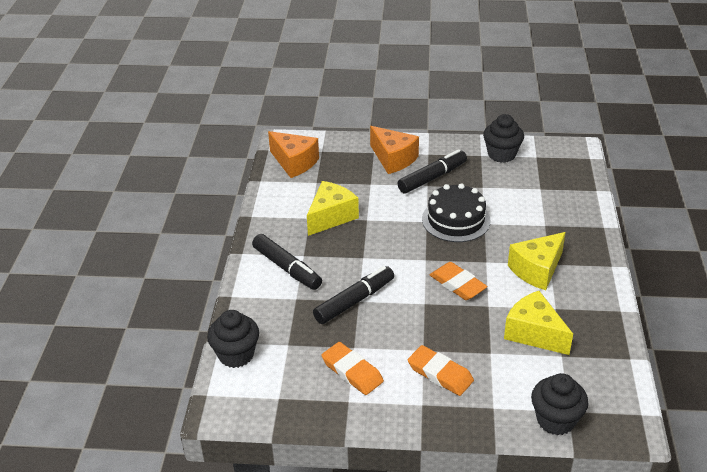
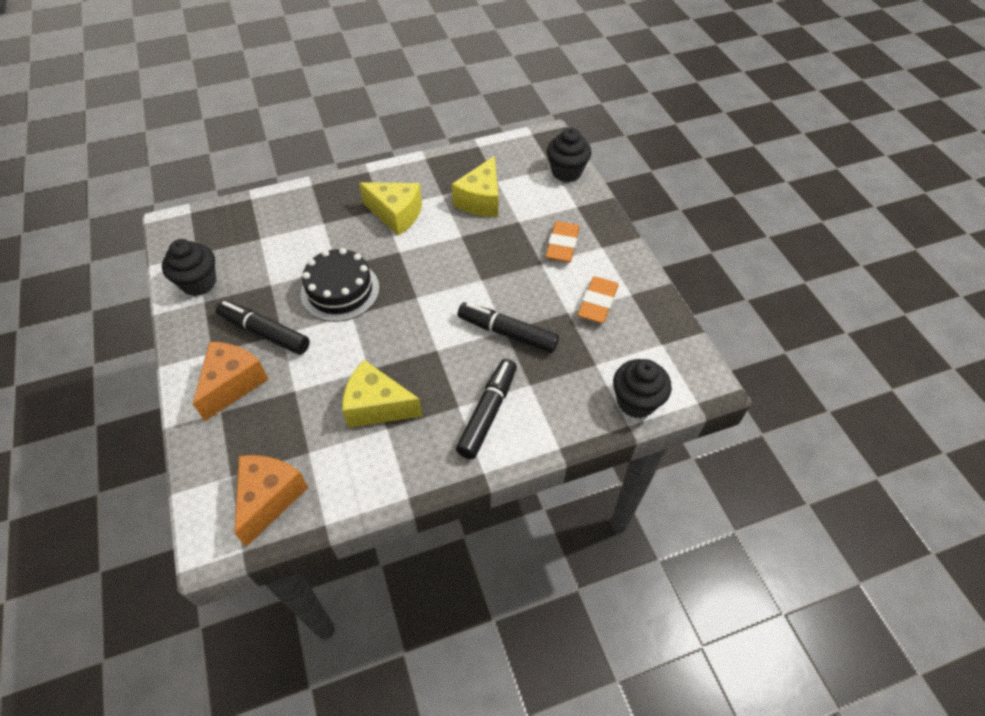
camera: 115 degrees left, 15 degrees up
orange eraser [430,262,488,300] -> none

